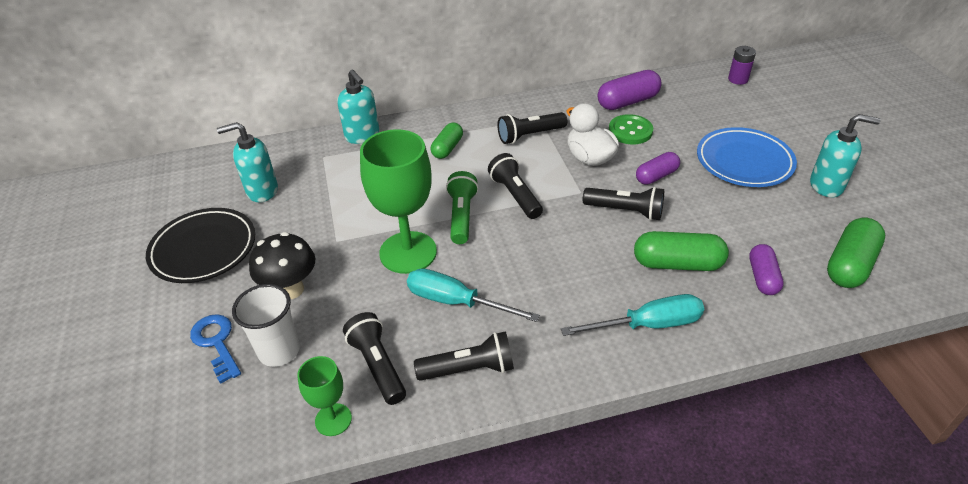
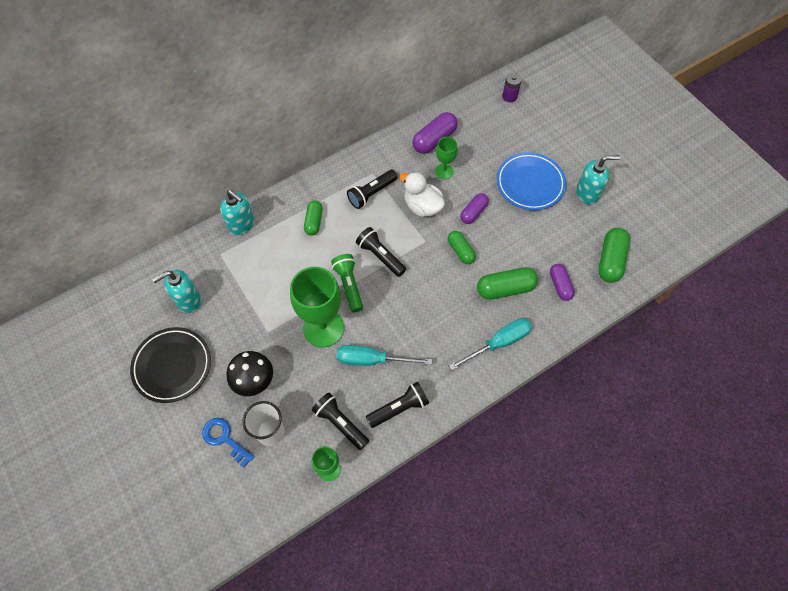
camera: 20 degrees left, 20 degrees up
black flashlight [583,187,664,221] -> green capsule [448,231,476,264]
green button [609,114,653,145] -> green goblet [435,137,458,179]

